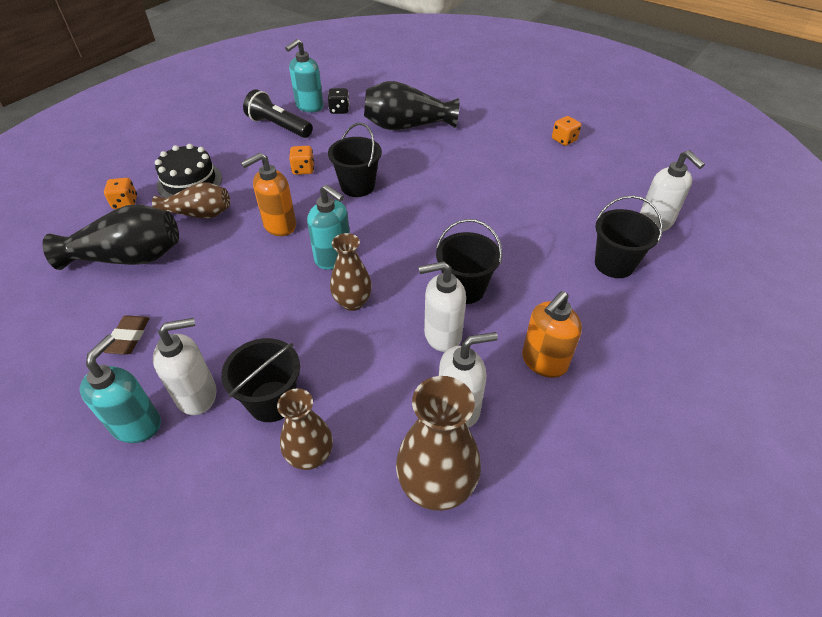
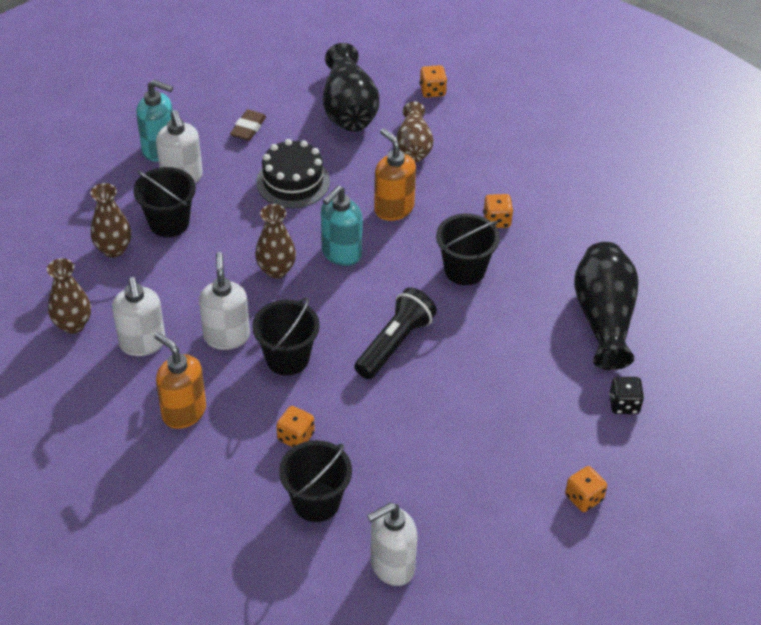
camera: 90 degrees right, 0 degrees up
brown eraser [104,315,150,355] -> brown eraser turned 75 degrees counterclockwise [230,110,266,141]
black cake [155,144,222,198] -> black cake moved to [256,139,330,208]
black flashlight [243,89,313,138] -> black flashlight moved to [354,287,437,379]
turquoise soap dispenser [285,39,324,112] -> none
black dice [328,88,349,114] -> black dice moved to [609,377,644,414]
brown vase [396,376,481,511] -> brown vase [47,258,91,334], size x0.65
none -> orange dice [276,406,315,447]

